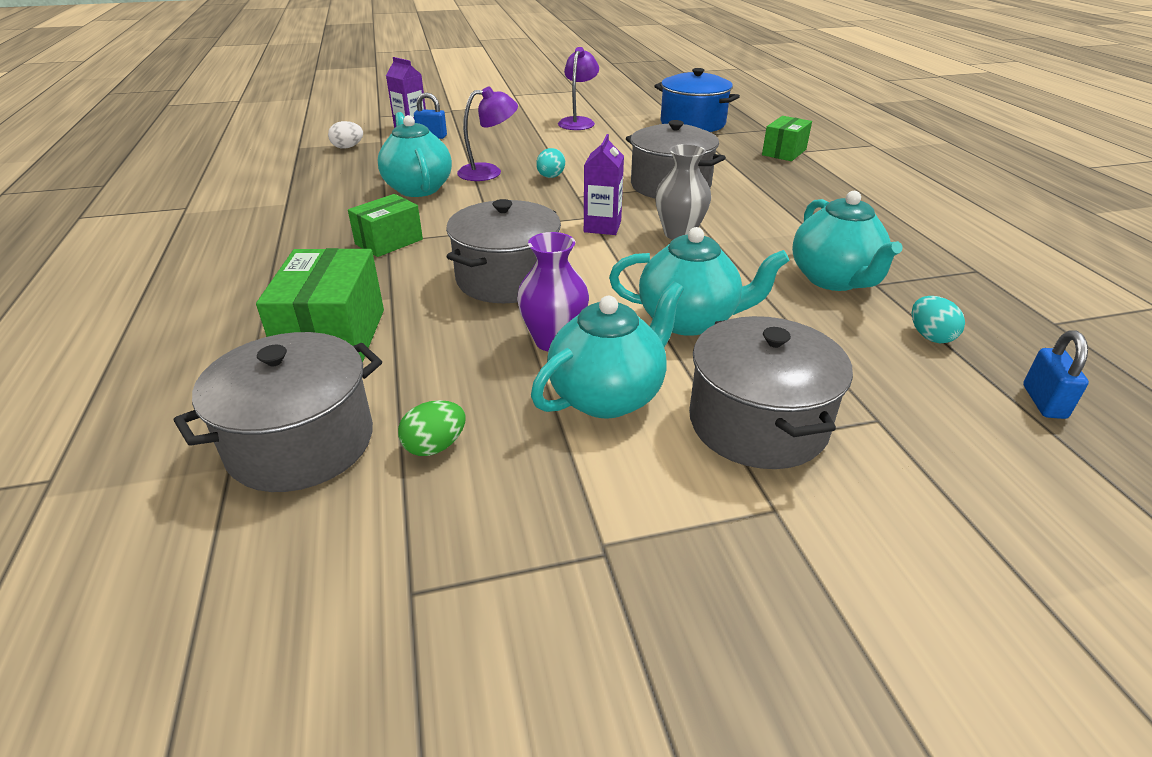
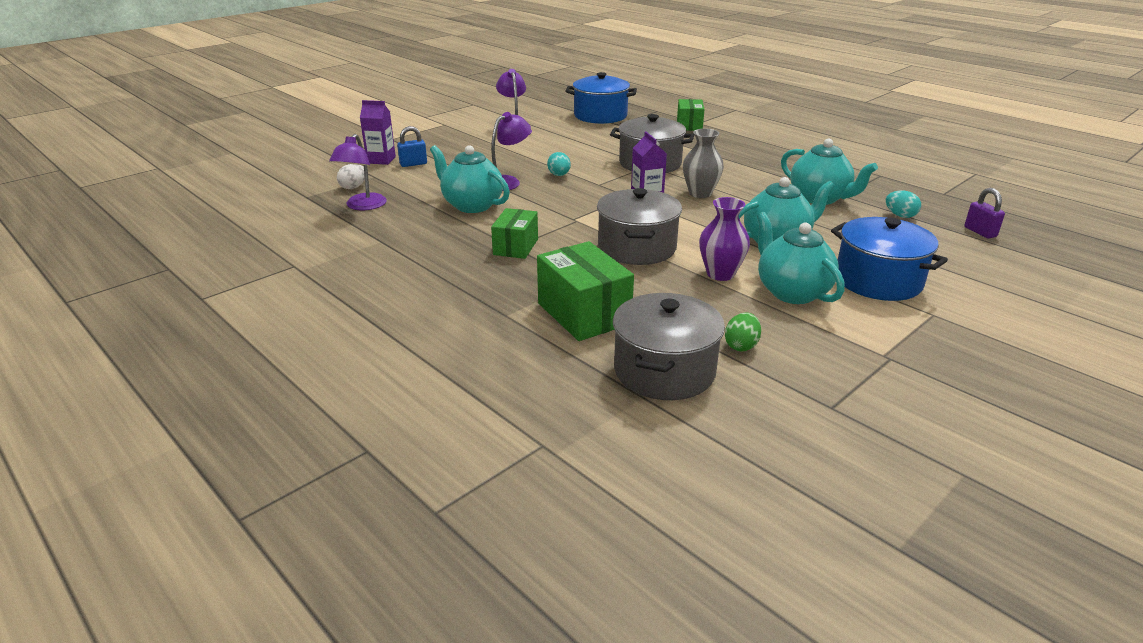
camera: 30 degrees left, 5 degrees down
turquoise teapot [531,281,684,419] -> turquoise teapot turned 45 degrees counterclockwise [757,212,845,304]
grey pot [689,316,853,469] -> blue pot [831,217,948,301]
blue padlock [1023,330,1089,419] -> purple padlock [964,188,1005,239]
none -> purple lamp [329,134,387,210]

